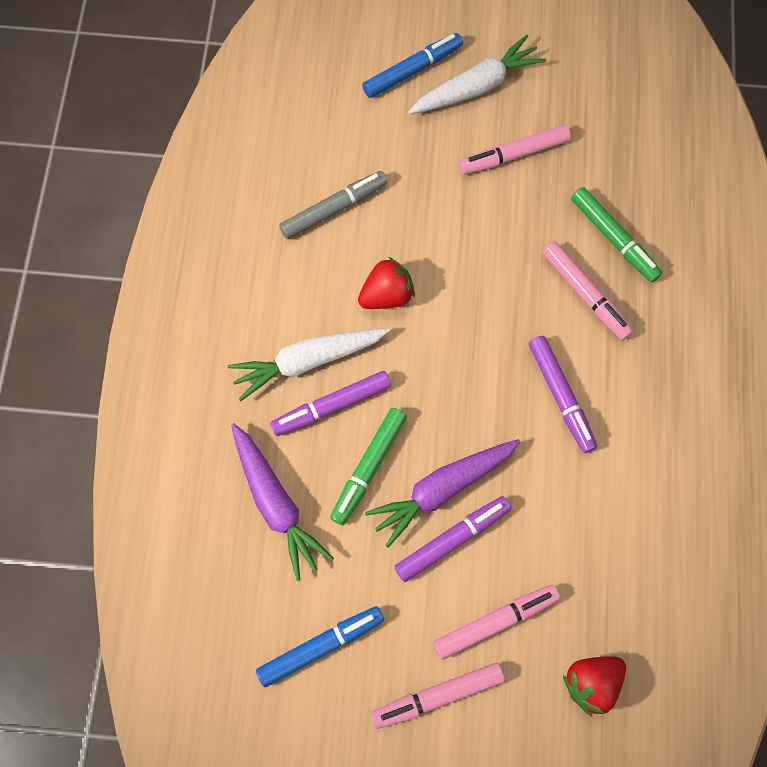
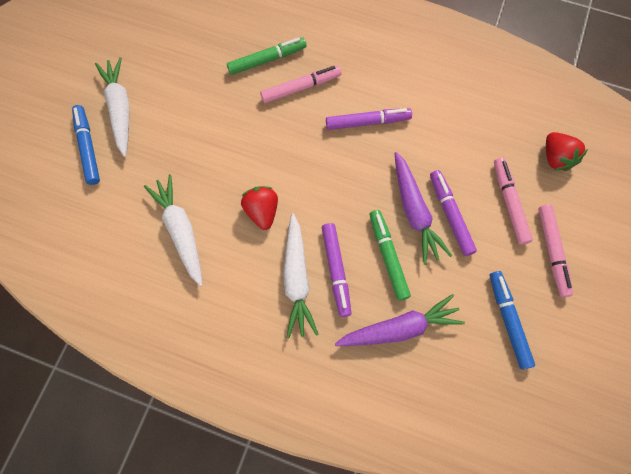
camera: 75 degrees left, 0 degrees up
grey marker [279,171,387,239] -> white carrot [144,174,203,286]
green marker [330,408,407,525] -> green marker turned 150 degrees counterclockwise [370,210,411,301]
pink marker [459,125,571,175] -> none

